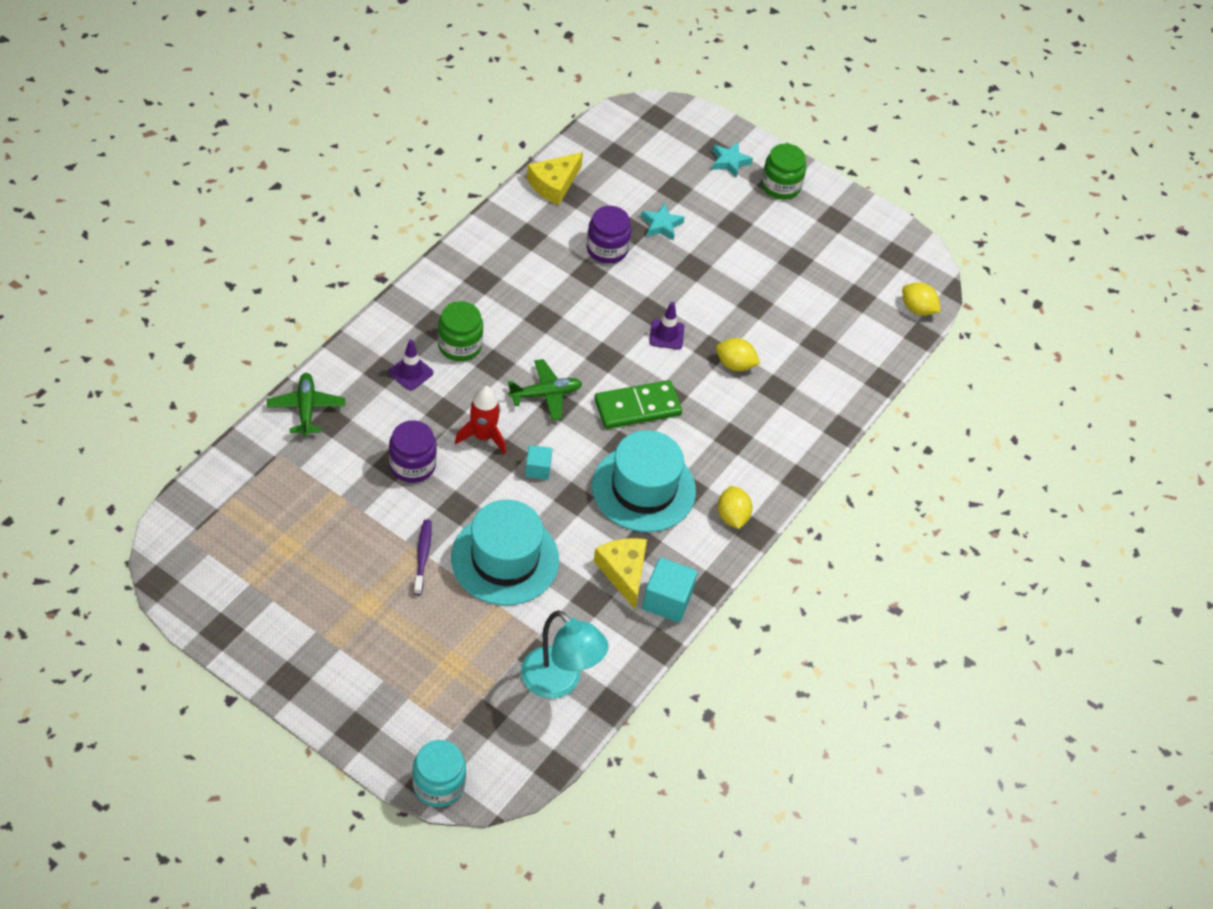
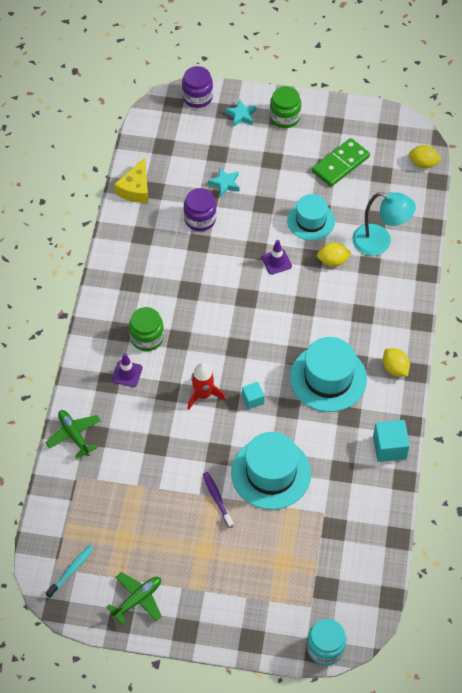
camera: 20 degrees left, 5 degrees up
purple jar [389,420,437,483] -> purple jar moved to [182,66,213,108]
green plane [508,359,582,421] -> green plane moved to [107,572,162,625]
turquoise lamp [521,610,608,699] -> turquoise lamp moved to [352,192,416,256]
yellow cheese [593,538,647,609] -> none
green domino [594,380,682,429] -> green domino moved to [312,138,370,187]
none -> turquoise toothbrush [46,545,94,598]
none -> turquoise hat [287,194,335,241]

